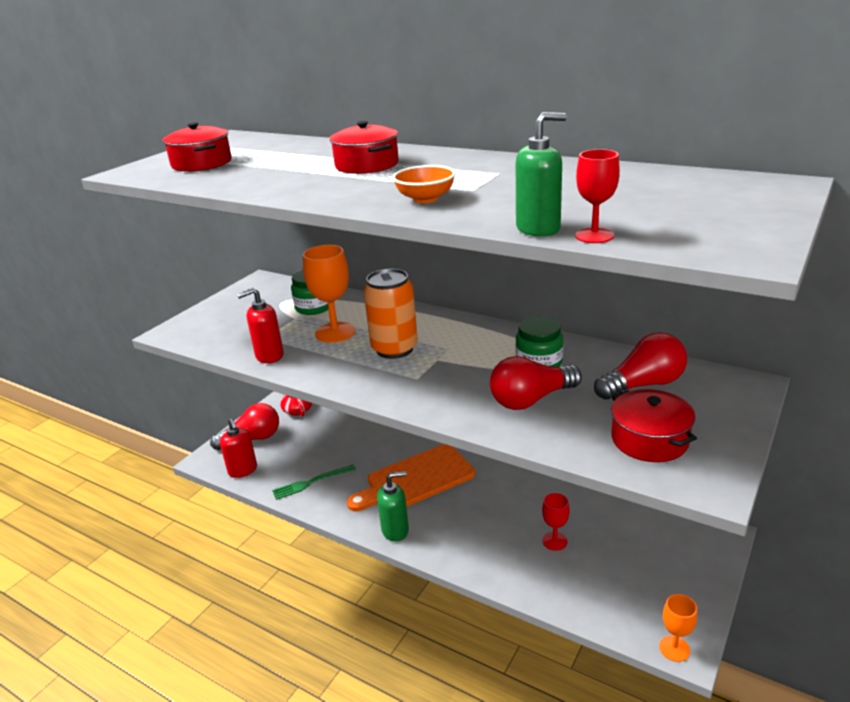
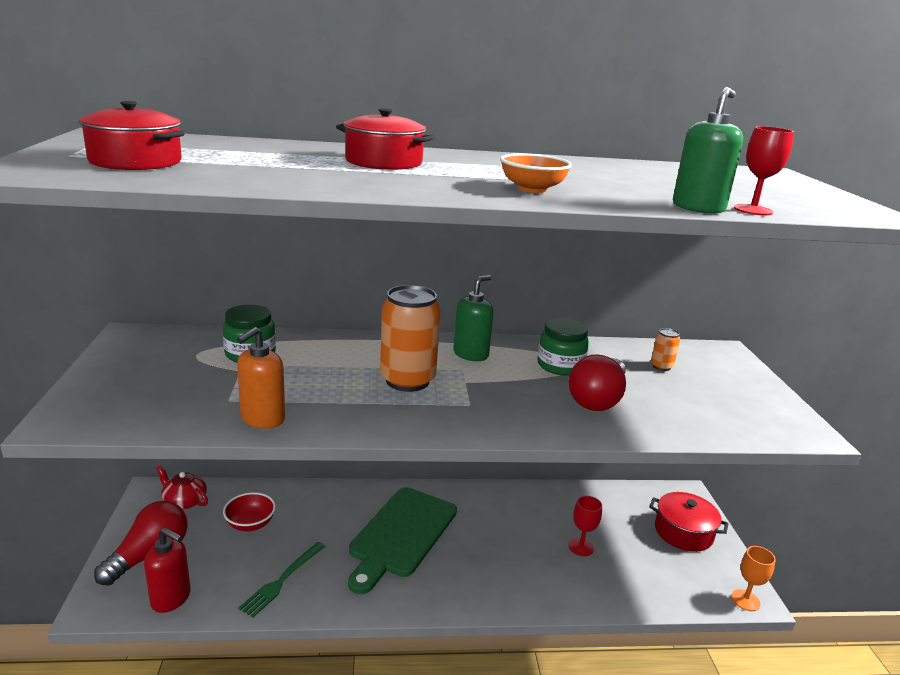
camera: 40 degrees left, 5 degrees down
red soap dispenser [237,288,284,363] -> orange soap dispenser [237,327,285,429]
orange goblet [303,245,355,343] -> none
orange cutting board [347,444,475,511] -> green cutting board [348,487,457,594]
green soap dispenser [377,471,409,542] -> green soap dispenser moved to [453,275,493,361]
red light bulb [594,332,687,400] -> orange can [651,328,680,371]
red pot [611,389,697,462] -> red pot moved to [649,492,728,552]
none -> red bowl [223,492,276,531]

